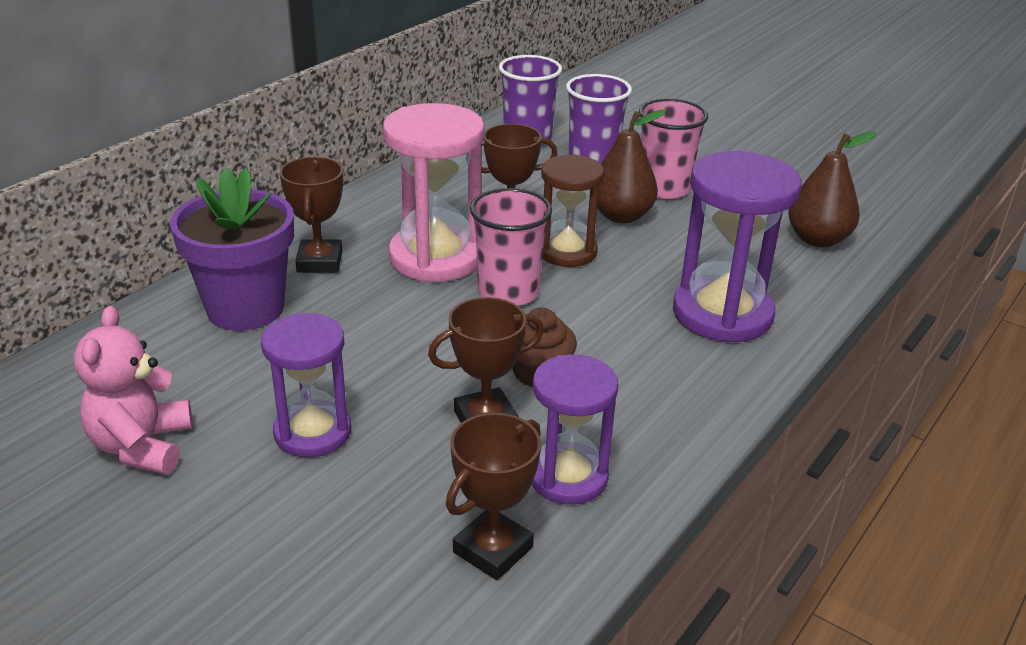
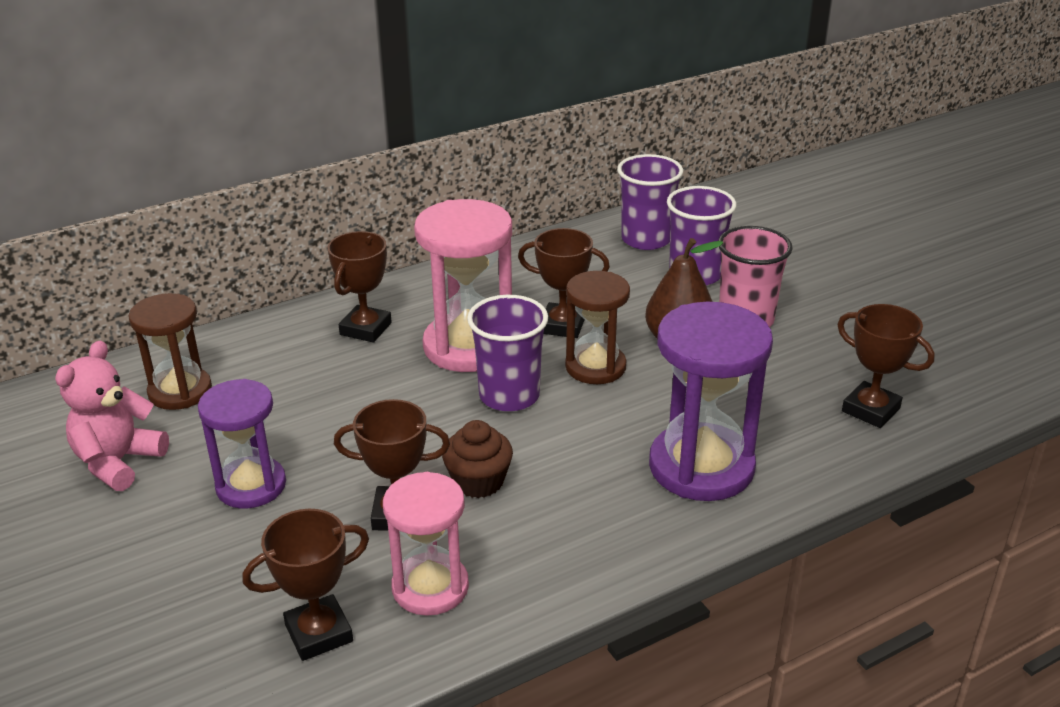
camera: 25 degrees right, 0 degrees up
purple flower pot [170,168,294,331] -> none
pink cup [470,188,552,306] -> purple cup [467,295,548,411]
purple hourglass [531,354,618,504] -> pink hourglass [383,472,469,616]
brown pear [788,131,876,247] -> brown trophy [837,304,935,428]
none -> brown hourglass [129,293,212,410]

